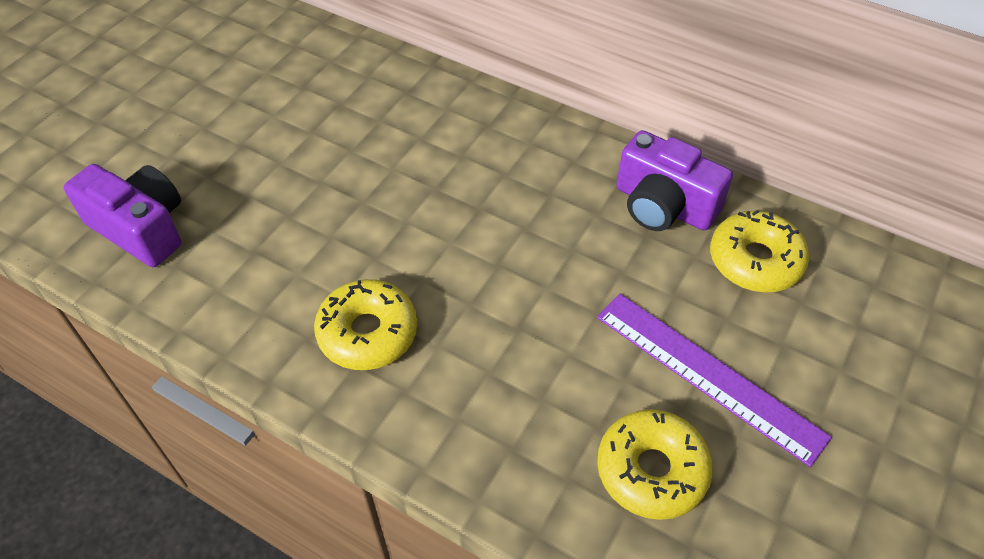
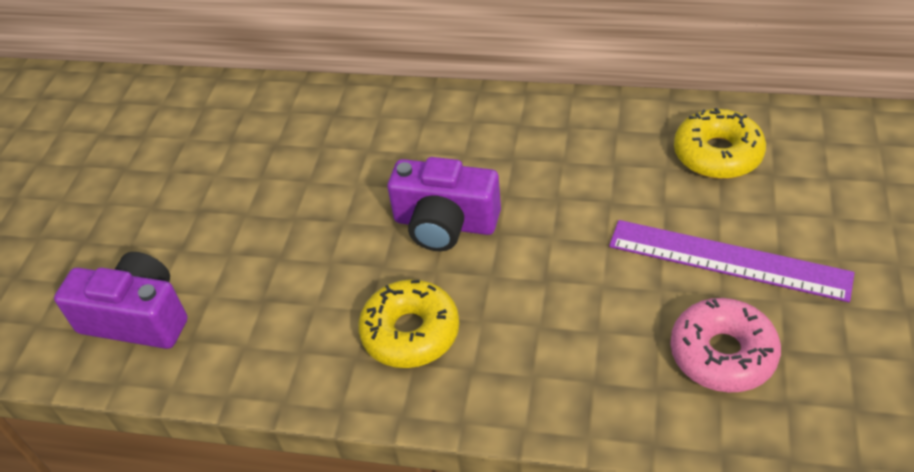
camera: 15 degrees left, 5 degrees down
yellow donut [597,409,713,520] -> pink donut [670,298,781,393]
purple camera [616,130,733,231] -> purple camera moved to [388,157,501,251]

